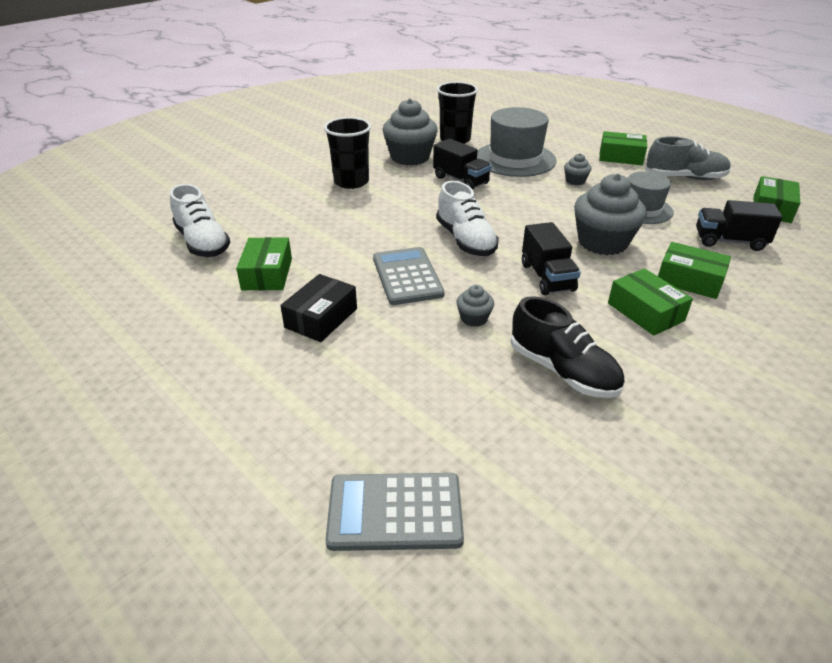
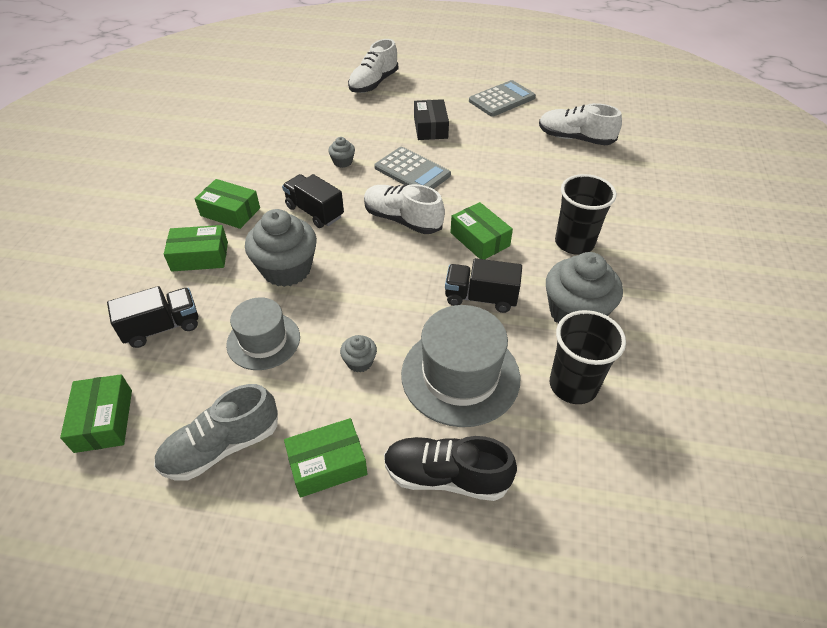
camera: 145 degrees right, 10 degrees up
green box [236,237,292,290] -> green box moved to [450,202,513,259]
grey calculator [325,473,464,551] -> grey calculator moved to [469,80,536,117]
black shoe [511,296,624,398] -> black shoe moved to [384,436,517,501]
none -> white shoe [348,39,398,93]

